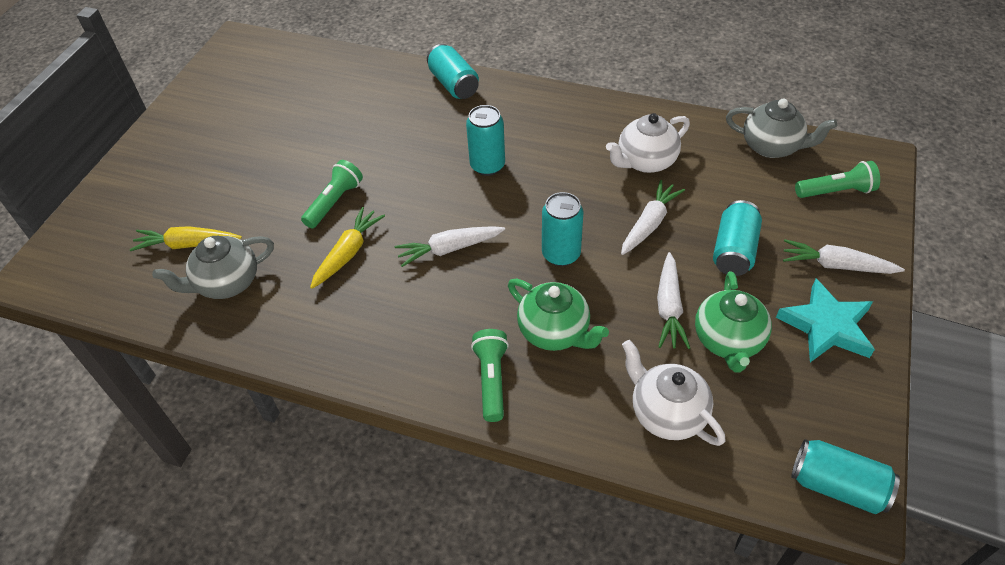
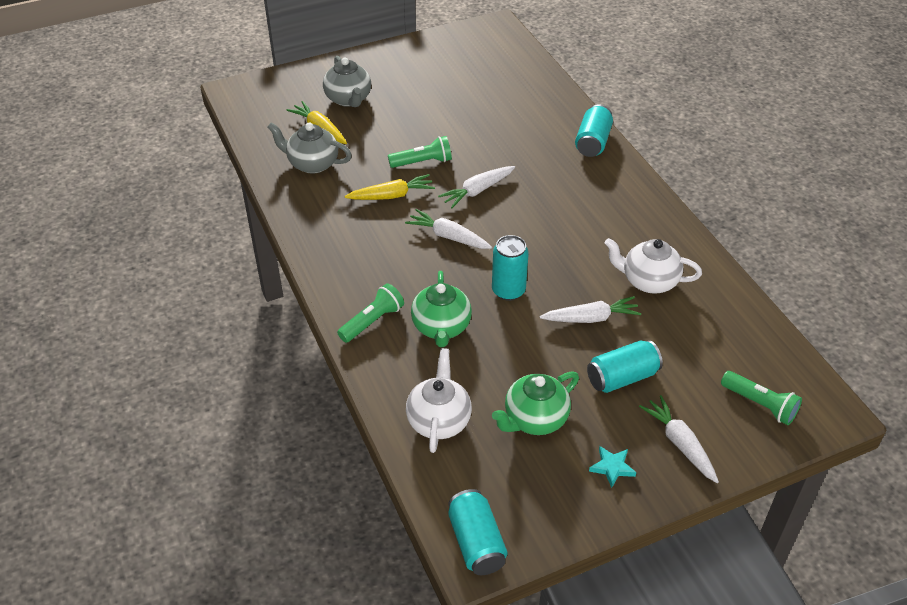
camera: 45 degrees right, 5 degrees down
turquoise can [466,105,505,176] -> none
white carrot [657,252,690,349] -> white carrot moved to [438,166,515,208]
grey teapot [726,98,837,158] -> grey teapot moved to [323,56,371,107]
turquoise star [776,279,875,362] -> turquoise star [589,446,636,488], size x0.52

